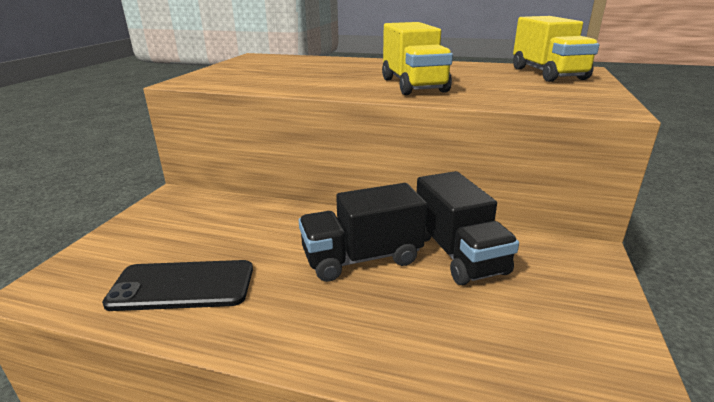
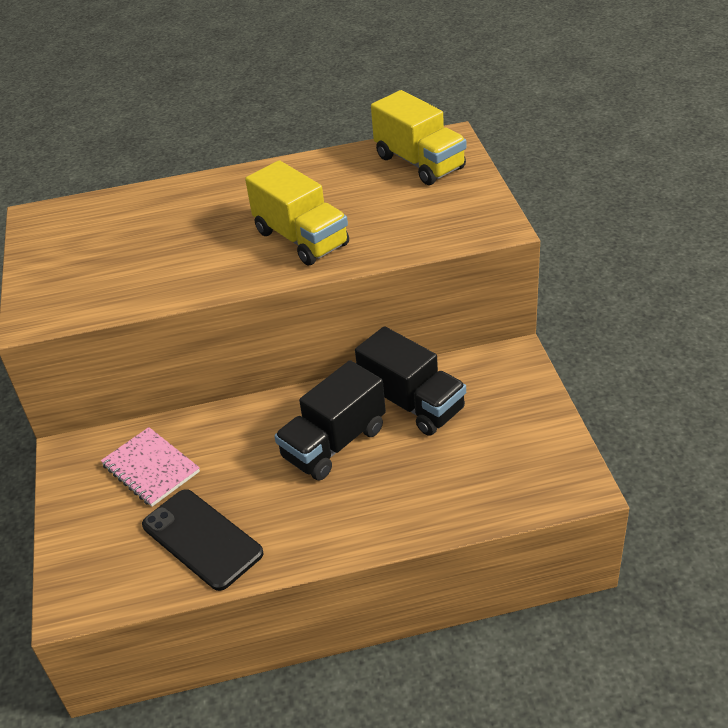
camera: 25 degrees left, 15 degrees up
black phone [102,260,253,311] -> black phone turned 75 degrees clockwise [142,489,264,591]
none -> pink notebook [101,427,200,507]

